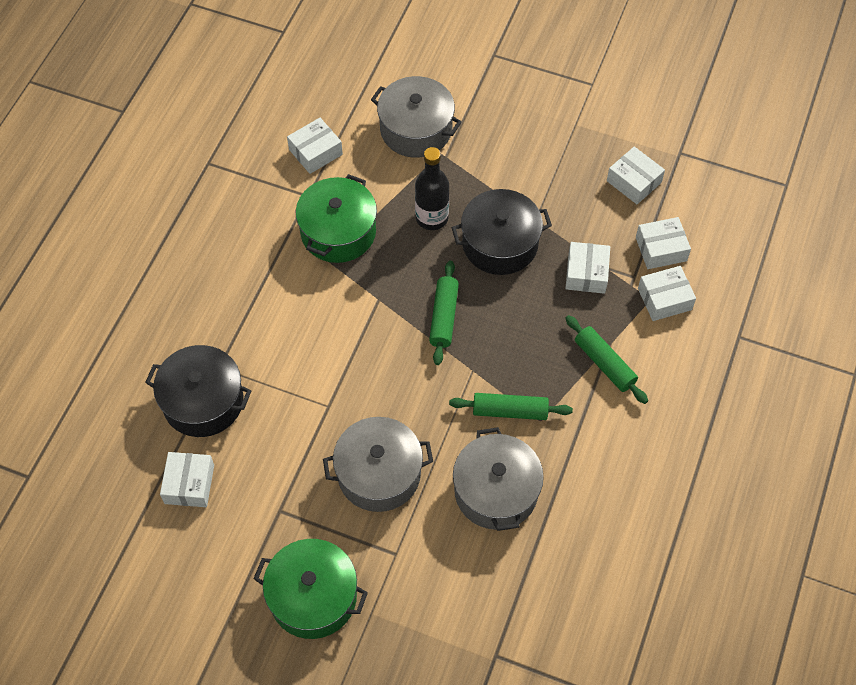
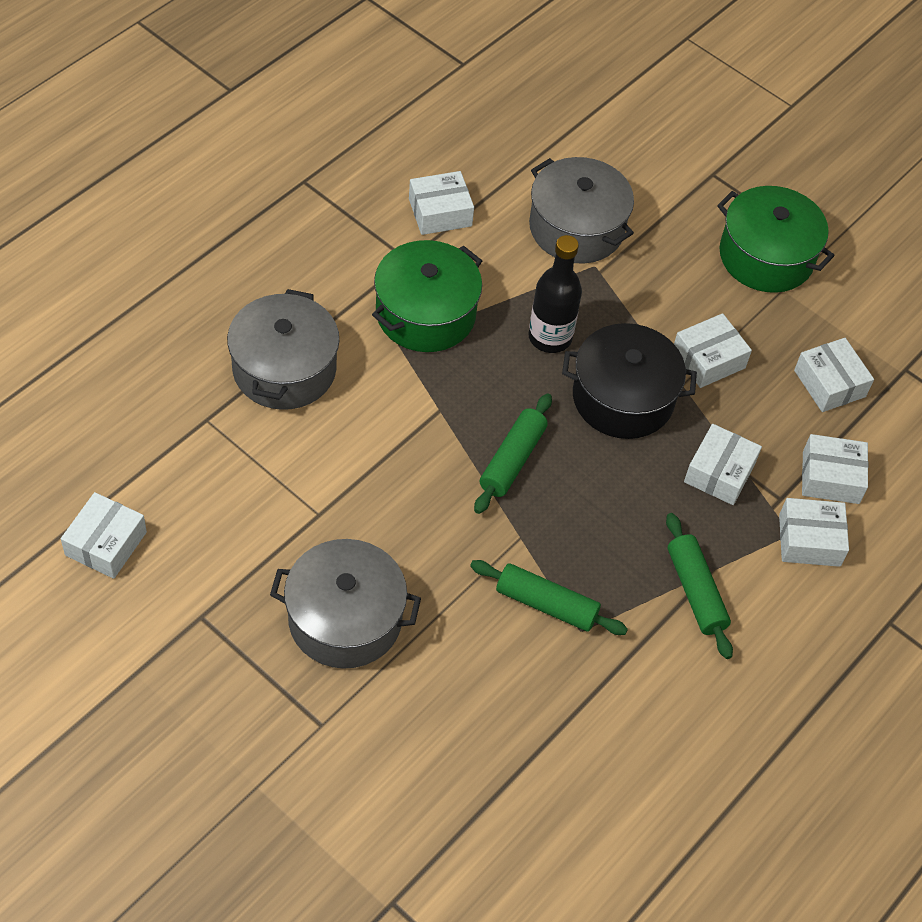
camera: 15 degrees right, 5 degrees down
black pot [145,345,251,437] -> none
green pot [254,539,368,639] -> green pot moved to [717,186,835,293]
grey pot [453,427,544,531] -> grey pot moved to [227,289,339,410]
none -> white box [674,313,752,388]

